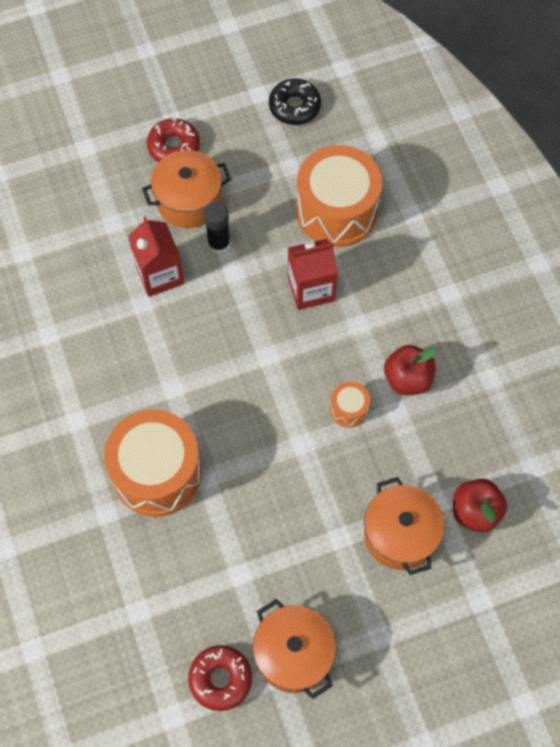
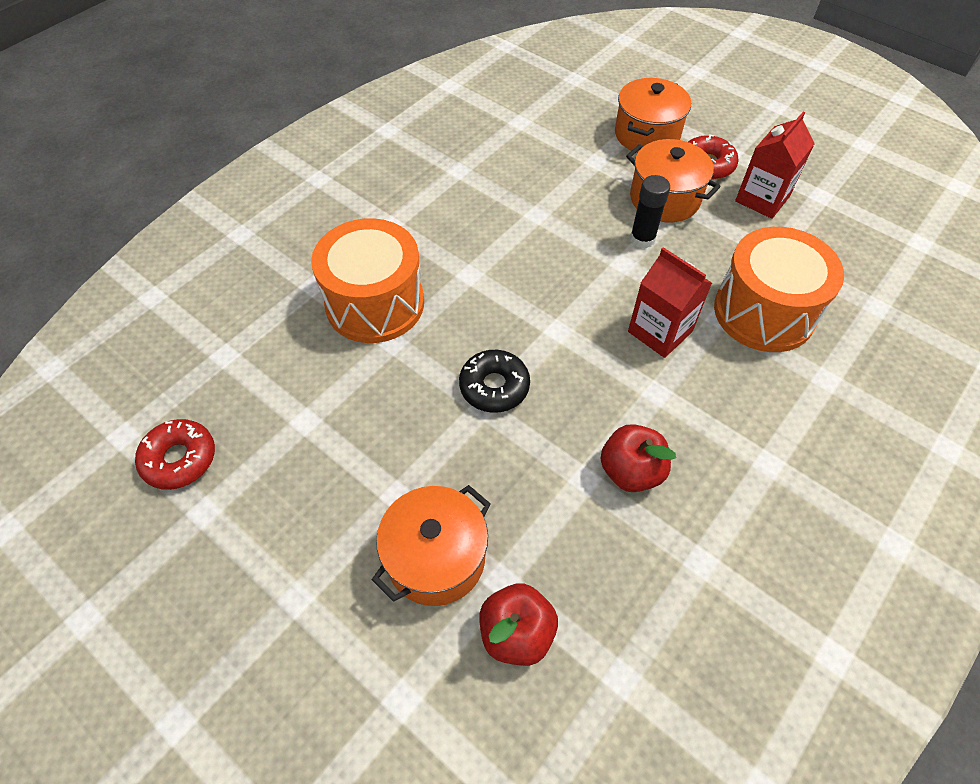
camera: 60 degrees right, 10 degrees down
red carton [128,217,184,297] -> red carton moved to [735,112,815,219]
orange pot [253,599,336,699] -> orange pot moved to [615,78,691,153]
black donut [269,78,321,125] -> black donut moved to [459,350,530,413]
orange drum [330,382,370,428] -> none

